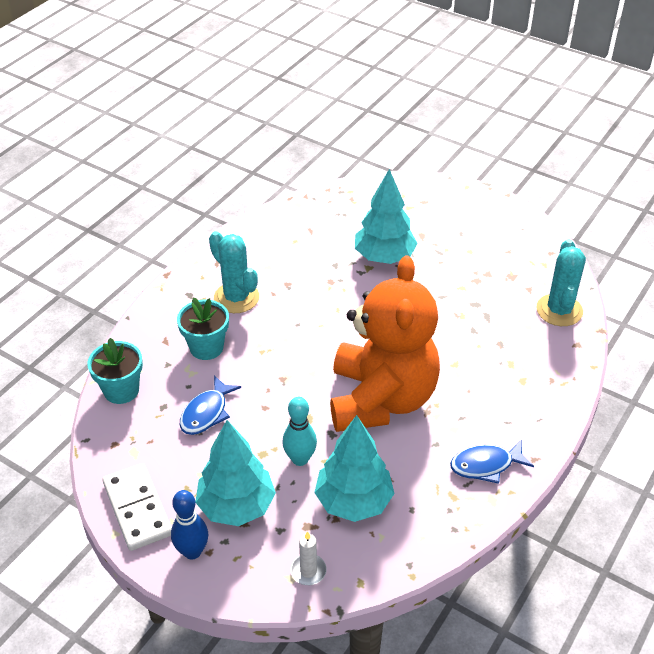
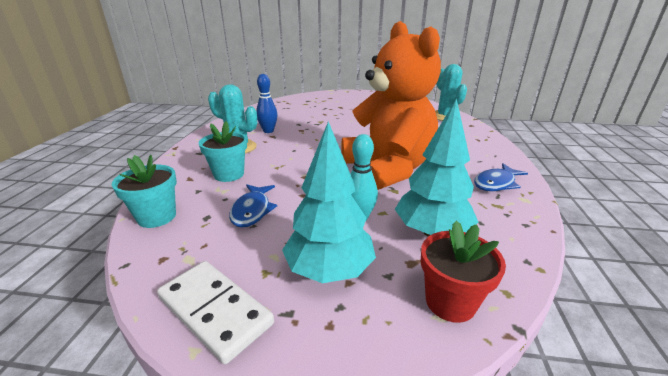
camera: 25 degrees left, 15 degrees down
blue bowling pin [171,490,208,559] -> blue bowling pin moved to [256,74,278,133]
white candle [290,531,327,585] -> red flower pot [421,221,506,323]
turquoise tree [355,169,418,264] -> none

